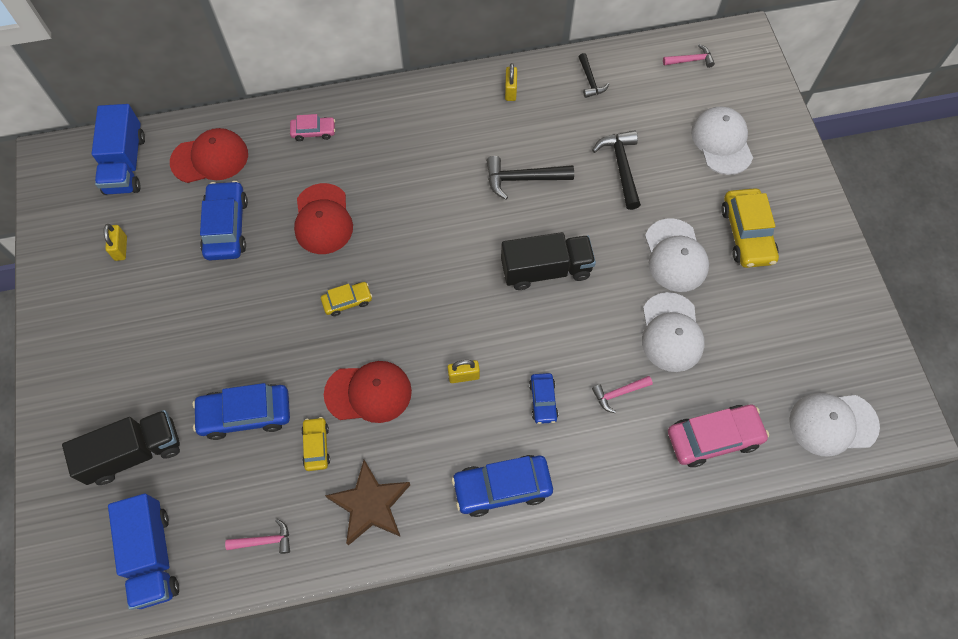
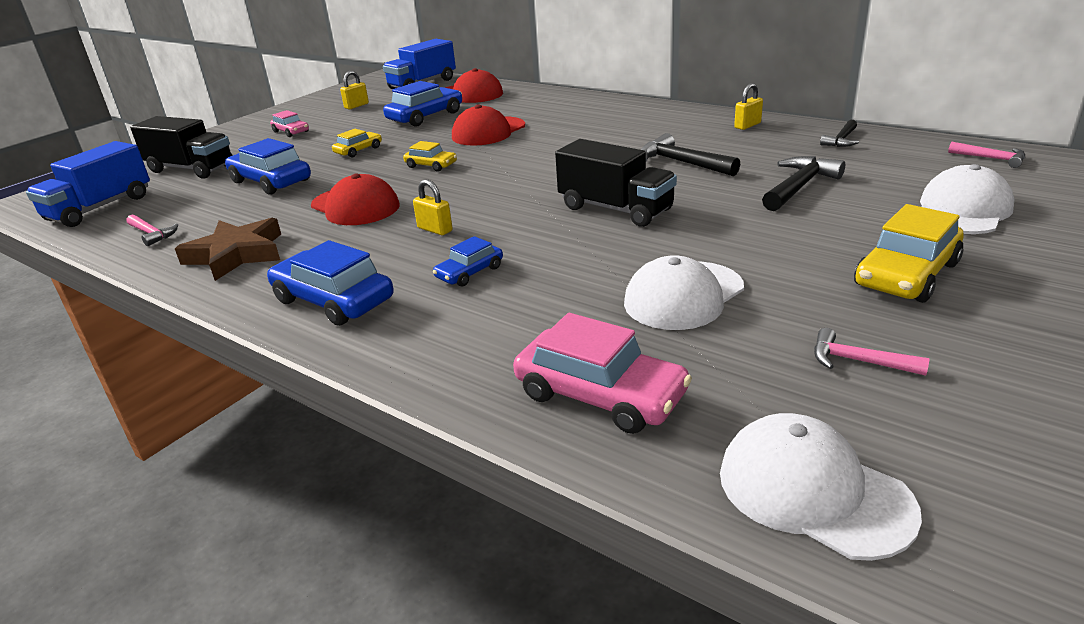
camera: 50 degrees right, 35 degrees down
pink car [290,114,335,141] -> pink car moved to [270,110,309,137]
yellow car [301,417,330,471] -> yellow car moved to [332,129,382,157]
pink hammer [592,376,653,413] -> pink hammer moved to [814,328,930,376]
white cap [645,218,709,292] -> none

